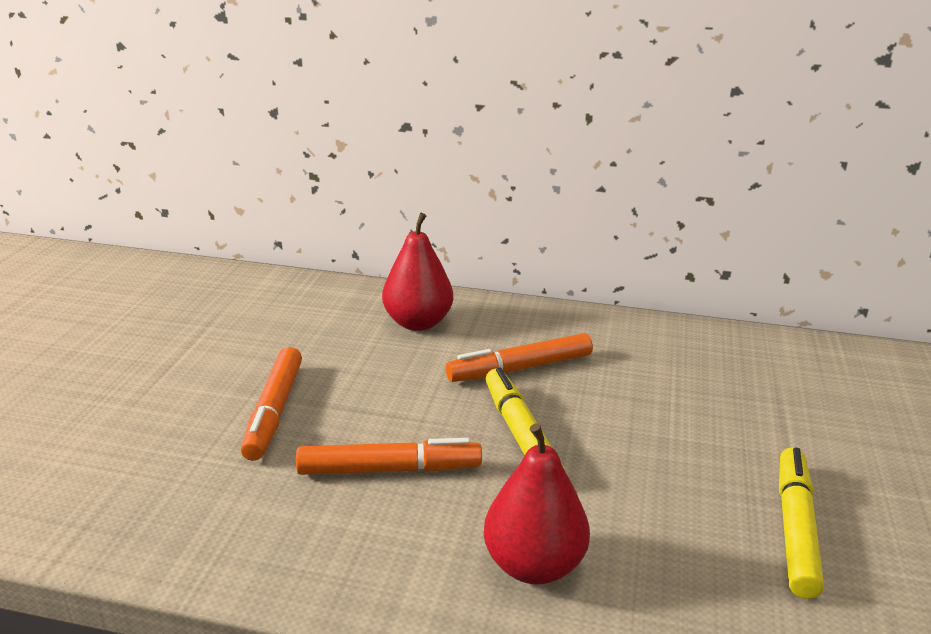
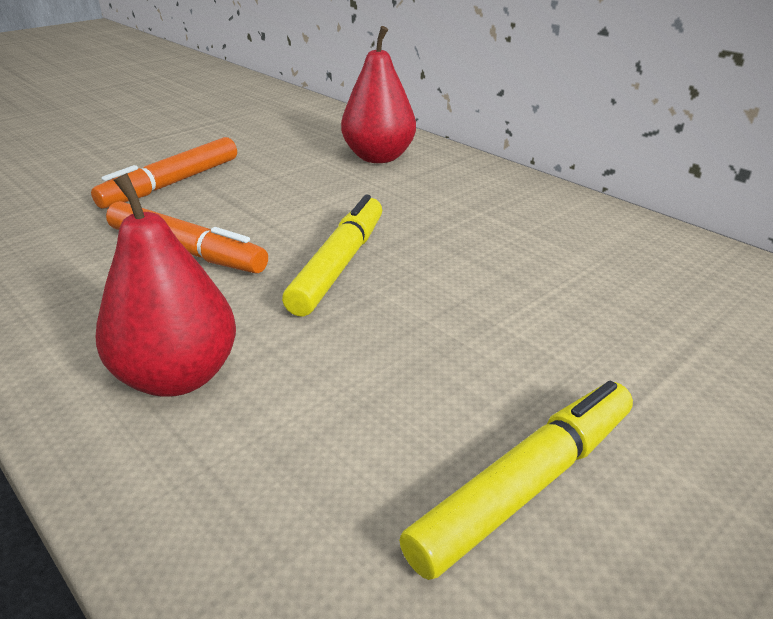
camera: 35 degrees right, 5 degrees up
orange marker [446,333,593,382] -> none

